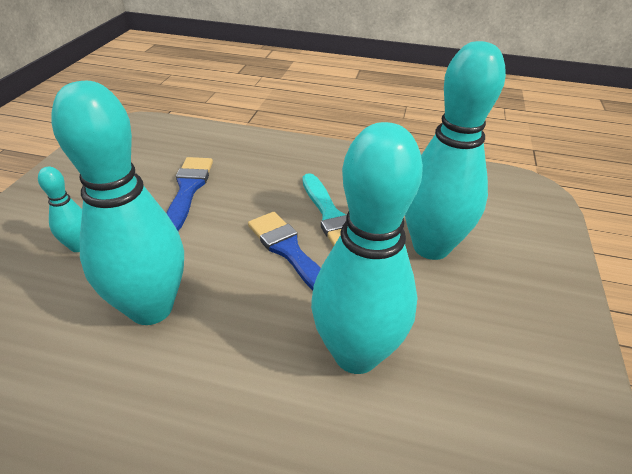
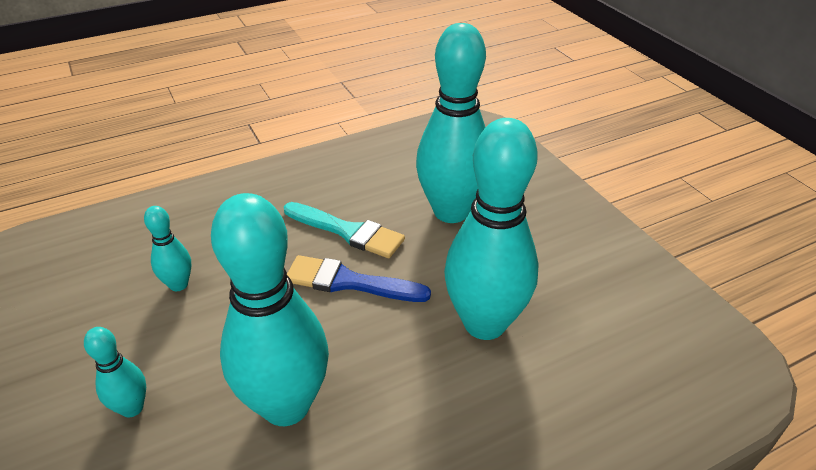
camera: 40 degrees left, 0 degrees up
blue brush [166,157,213,231] -> turquoise bowling pin [144,206,191,291]

